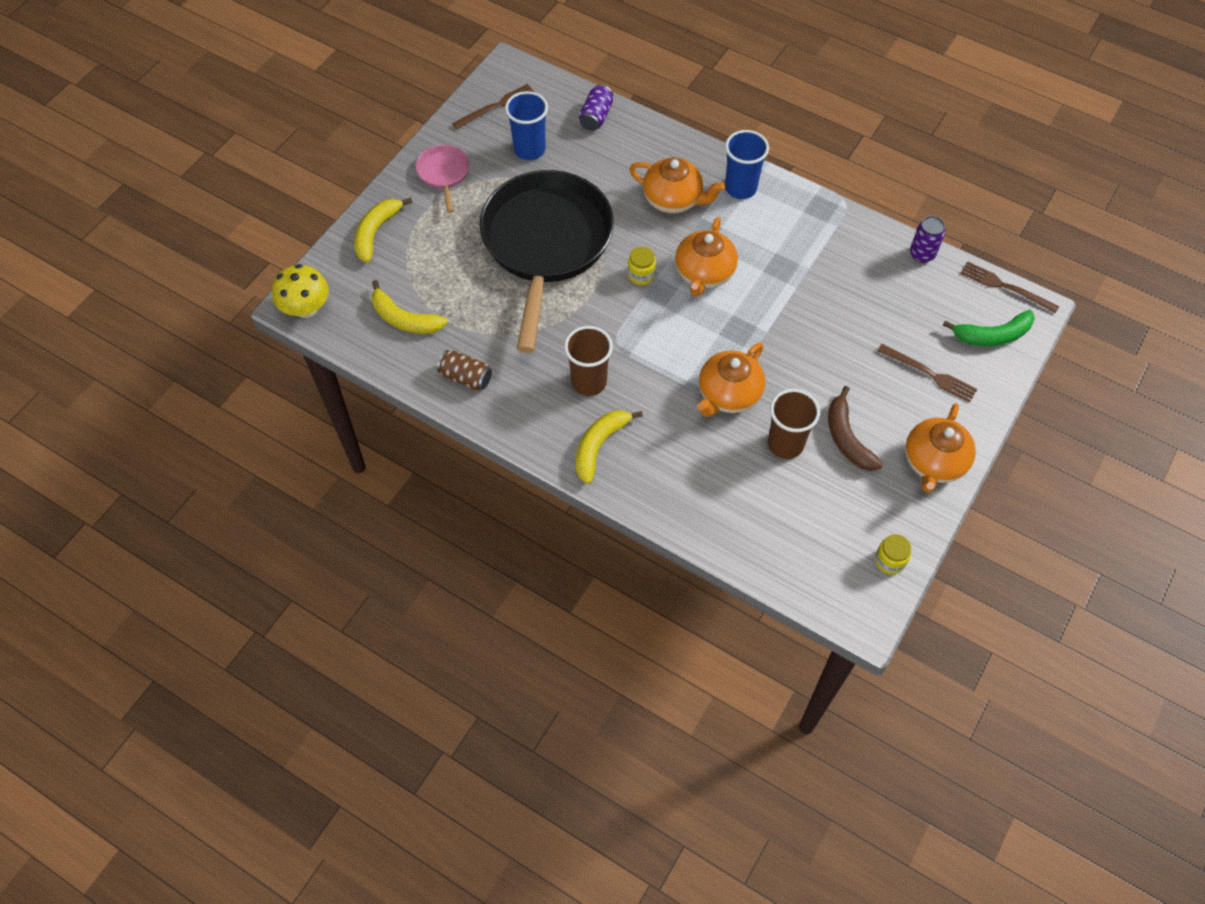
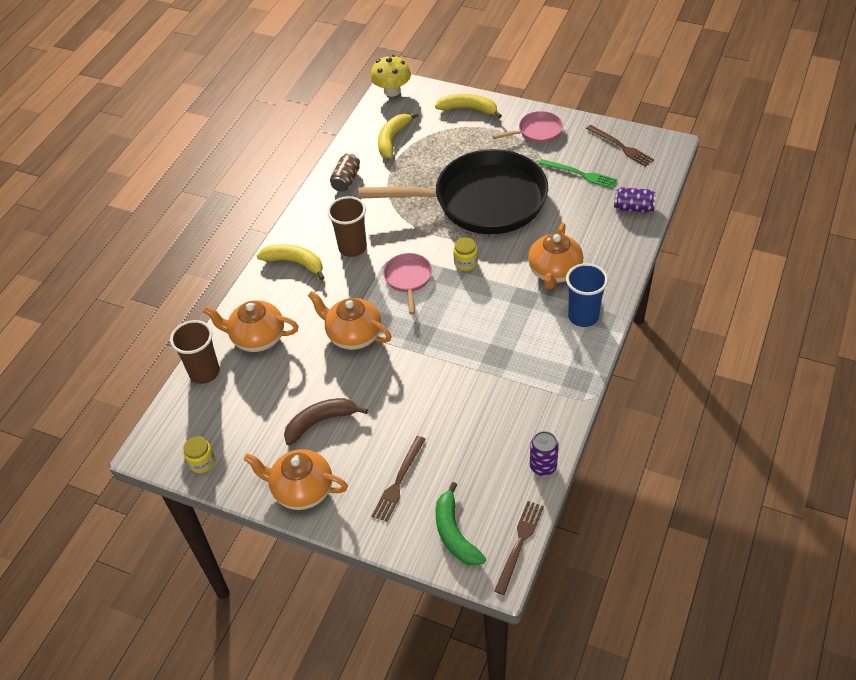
camera: 85 degrees right, 10 degrees down
blue cup [505,91,548,160] -> green fork [538,159,617,189]
orange teapot [675,217,738,297] -> orange teapot moved to [203,300,299,352]
brown cup [768,389,820,459] -> brown cup moved to [170,320,220,384]
none -> pink pan [383,253,432,315]

